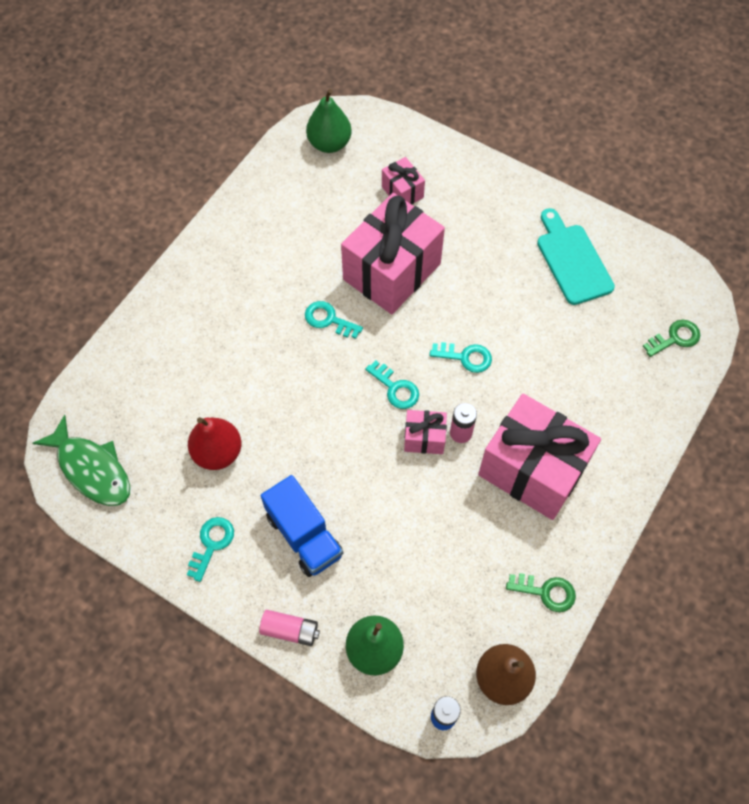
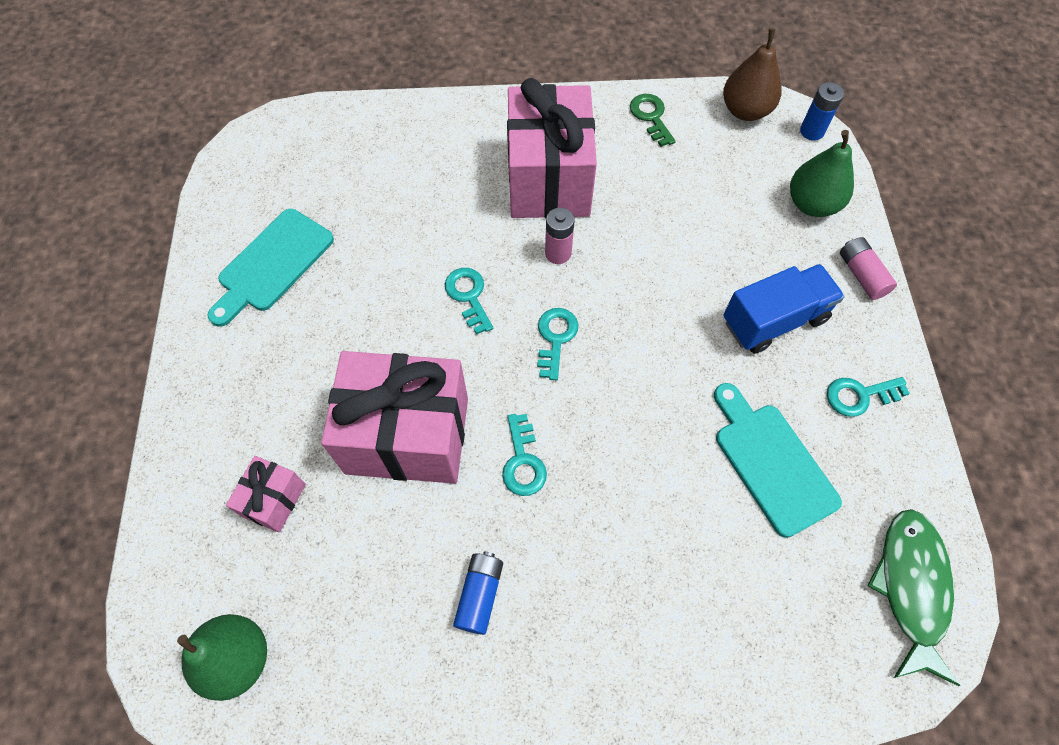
camera: 125 degrees left, 0 degrees up
red pear [188,417,241,470] -> turquoise cutting board [714,383,842,538]
blue truck [261,475,343,577] -> blue truck turned 45 degrees clockwise [723,264,845,354]
pink gift [404,410,447,454] -> none
green key [643,320,700,357] -> none
none -> blue battery [453,551,503,635]

